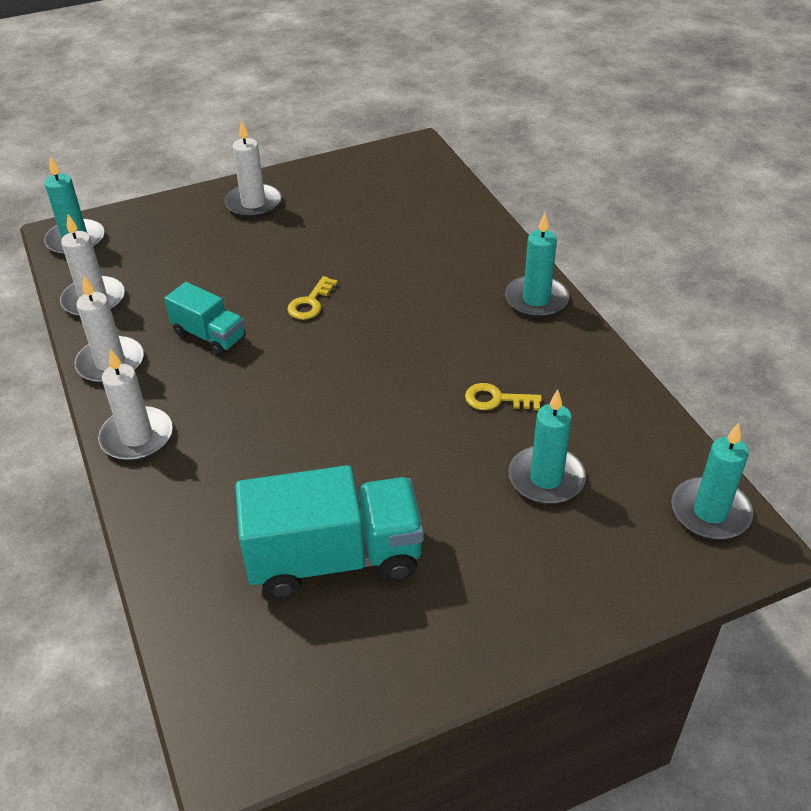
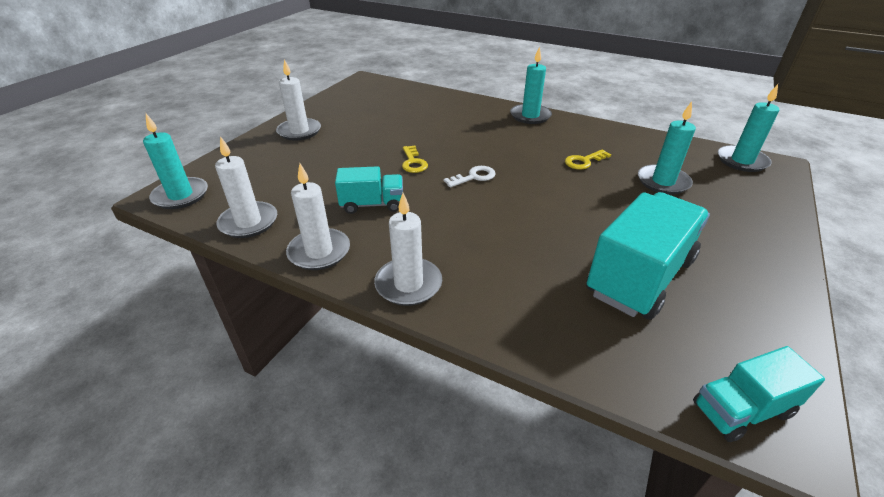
camera: 40 degrees left, 5 degrees down
none -> white key [444,166,496,187]
none -> turquoise truck [693,346,825,442]

